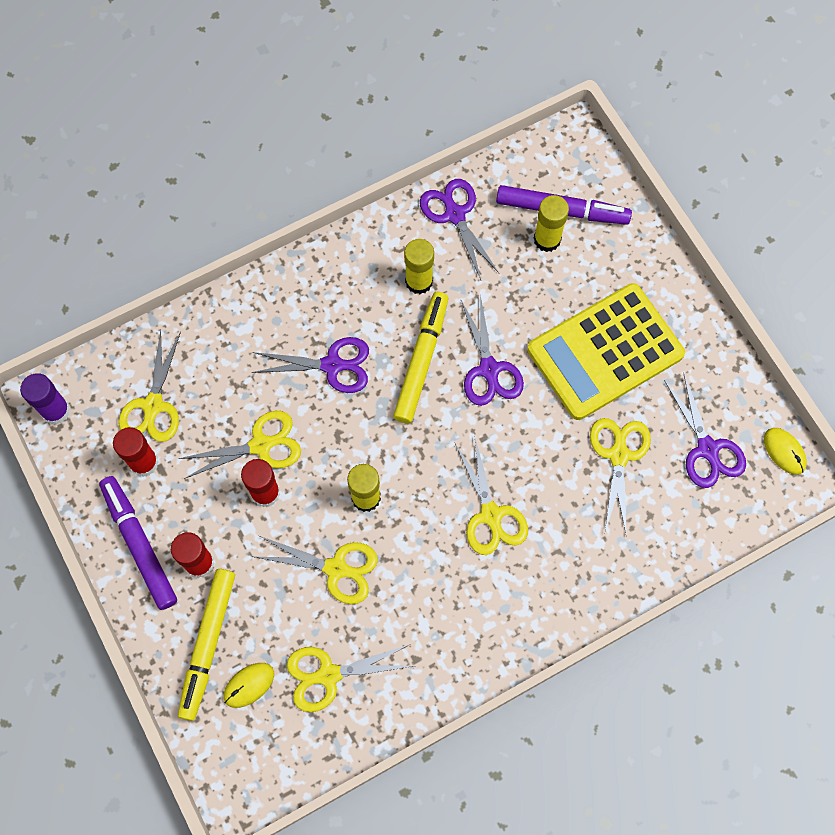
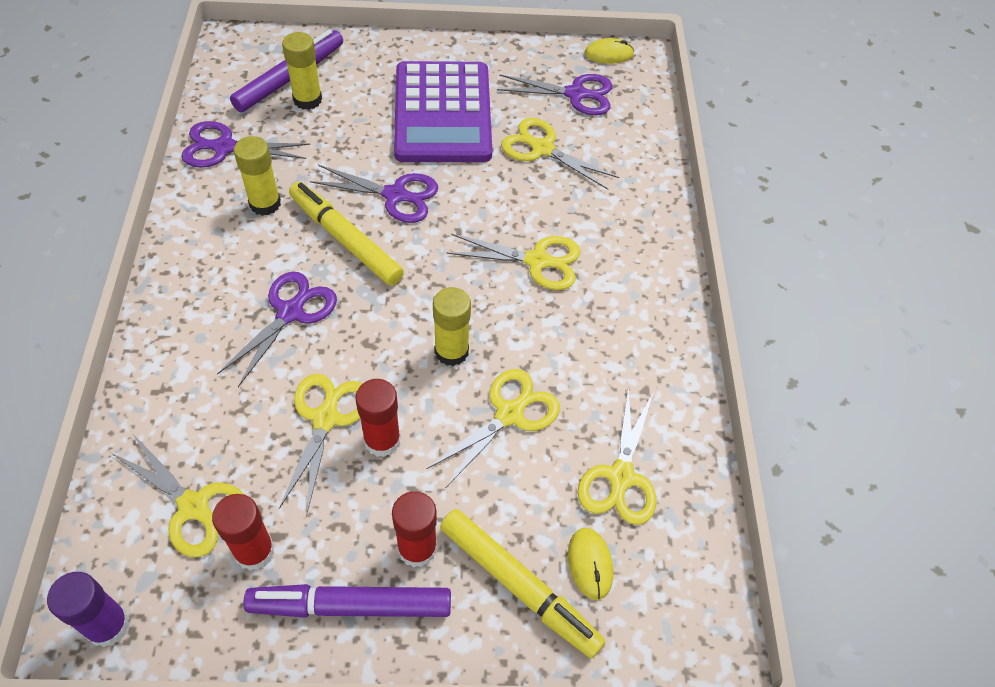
camera: 65 degrees left, 15 degrees down
yellow calculator [527,283,685,420] -> purple calculator [394,61,492,162]

